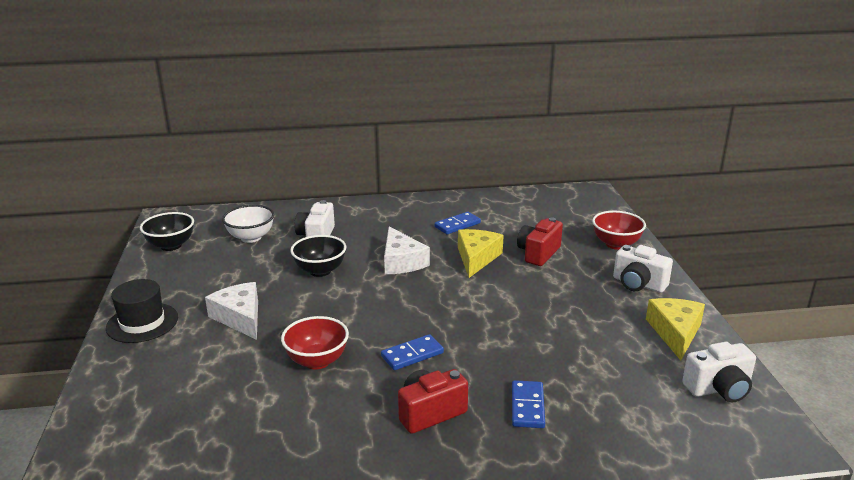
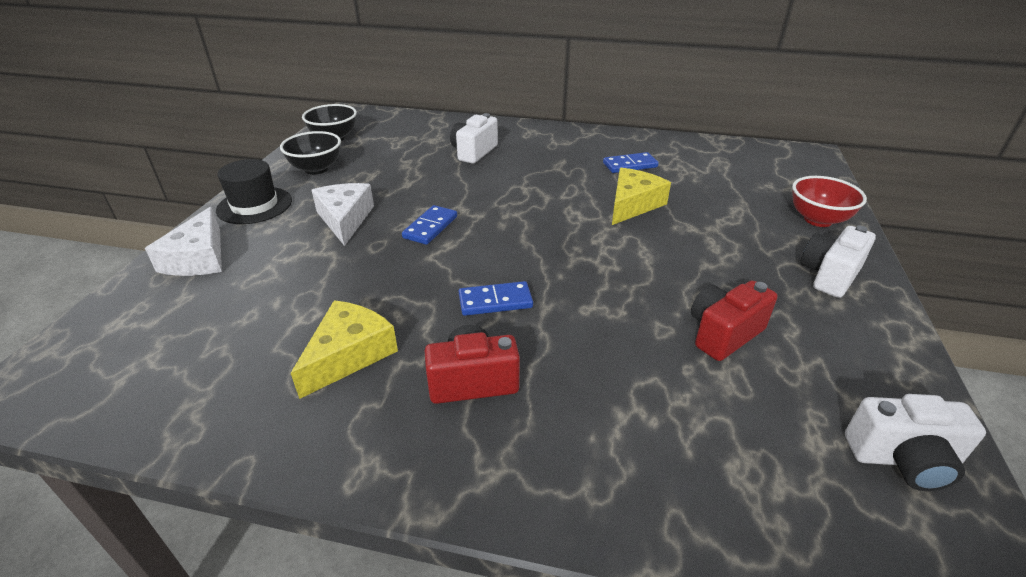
camera: 20 degrees right, 10 degrees up
white bowl [222,205,274,243] -> none
red bowl [281,316,349,370] -> none
black bowl [290,235,346,277] -> black bowl moved to [280,131,341,175]
white cheese [384,227,430,274] -> white cheese moved to [145,207,222,276]
blue domino [512,380,545,428] -> blue domino moved to [402,205,457,245]
red camera [517,217,563,266] -> red camera moved to [691,280,778,361]
white camera [613,245,673,293] -> white camera turned 75 degrees clockwise [801,225,876,298]
yellow cheese [646,298,705,360] -> yellow cheese moved to [291,300,398,399]

